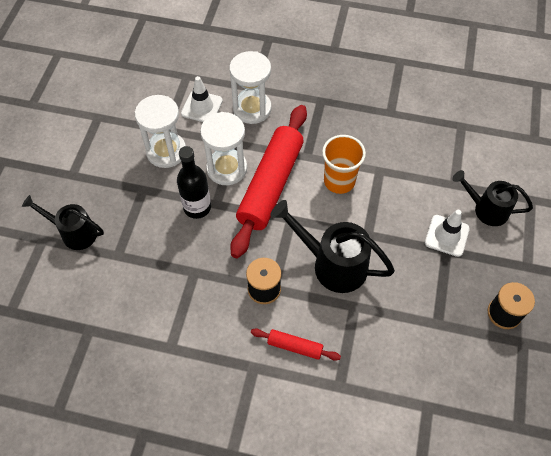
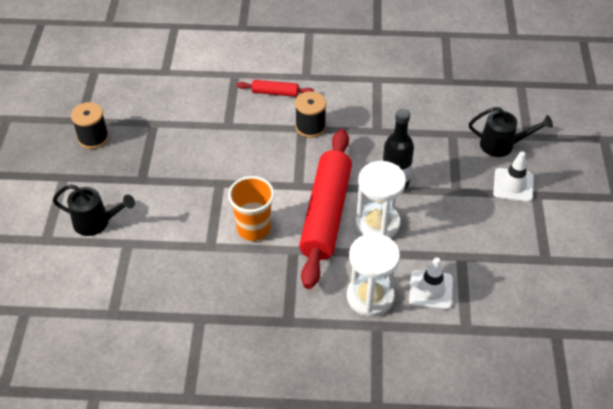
camera: 170 degrees right, 10 degrees down
white hourglass [135,95,186,168] -> none
black watering can [270,200,395,293] -> none
white traffic cone [425,210,470,257] -> white traffic cone moved to [493,151,534,202]

